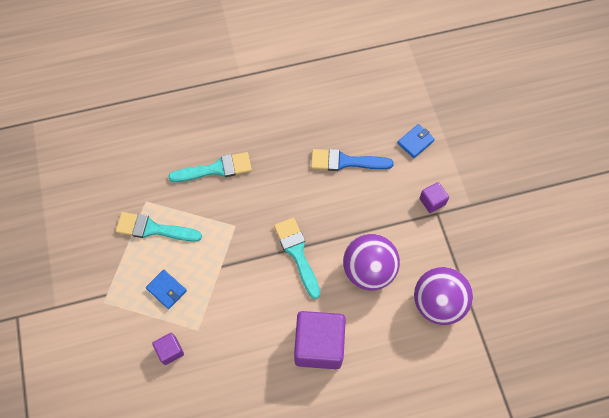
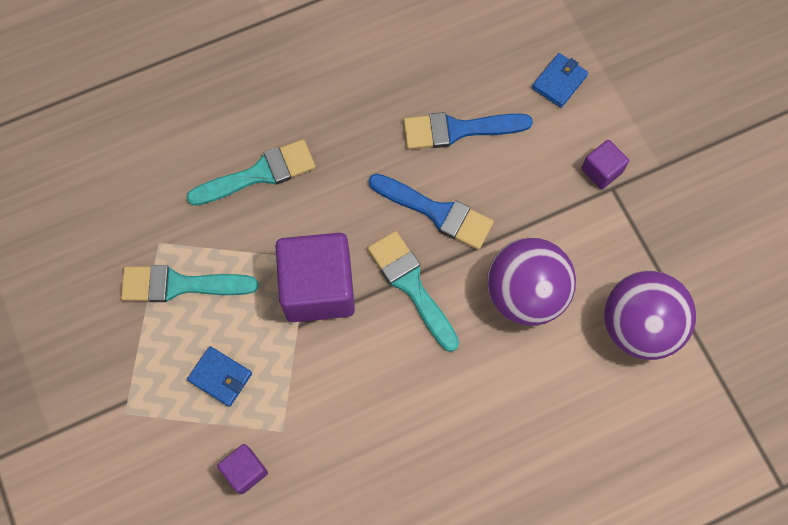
camera: 10 degrees left, 5 degrees up
purple cube [294,311,346,369] -> purple cube moved to [275,233,355,322]
none -> blue brush [369,174,494,250]

